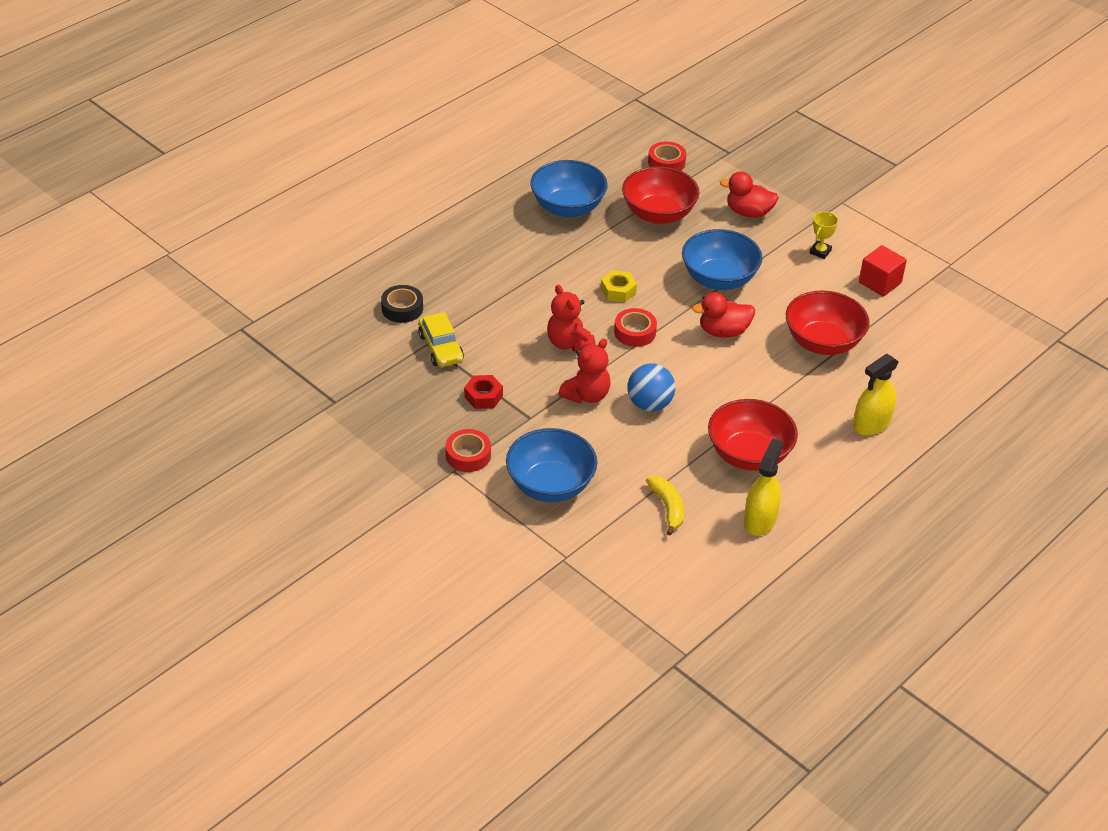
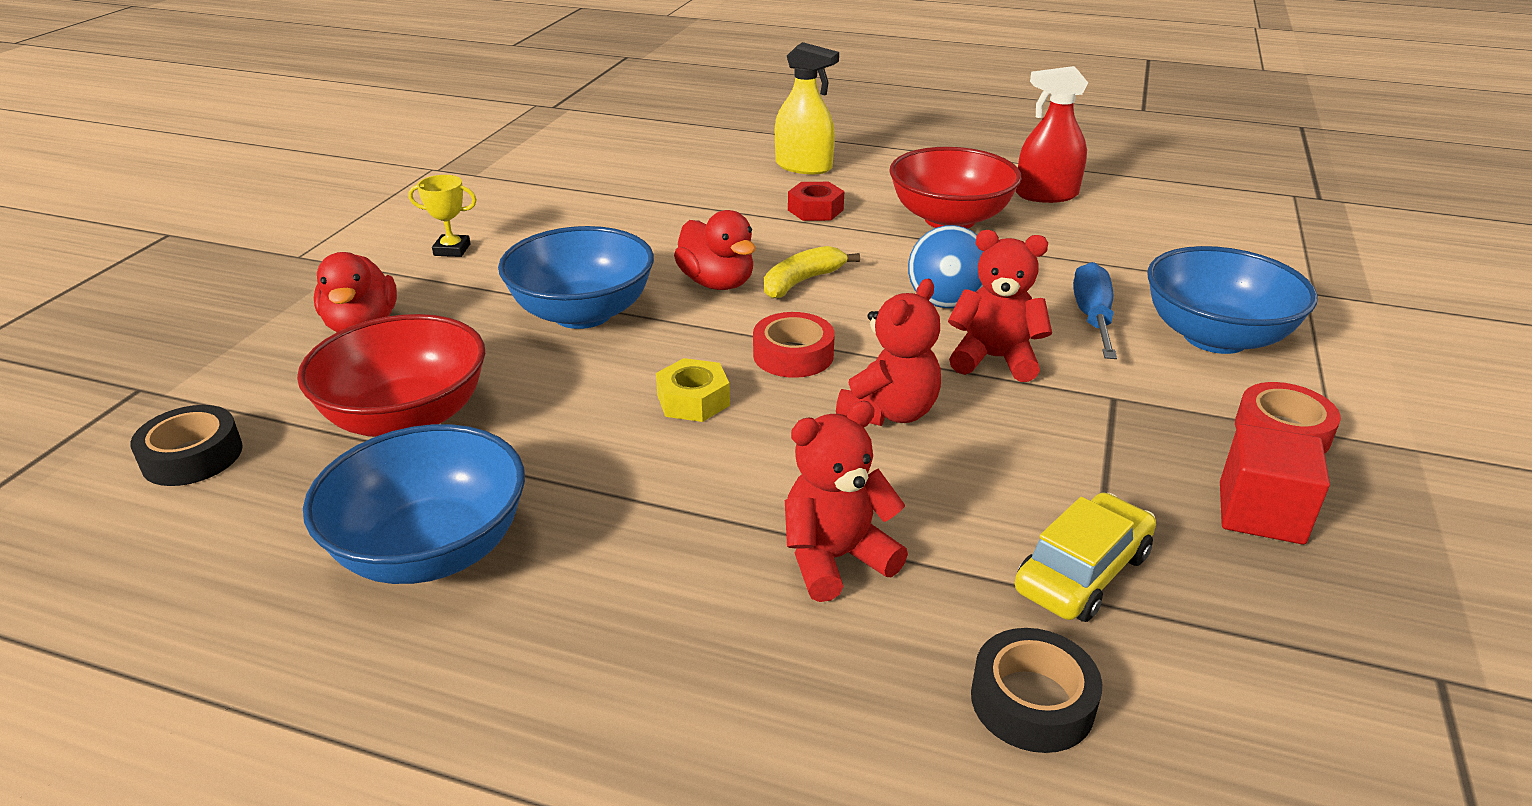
camera: 115 degrees left, 10 degrees down
red nut [464,375,503,409] -> red nut moved to [788,182,844,221]
yellow banana [646,476,684,535] -> yellow banana moved to [764,246,860,299]
red tape [648,142,686,171] -> black tape [130,405,243,486]
yellow spray bottle [744,439,783,536] -> red spray bottle [1016,66,1088,203]
red bowl [786,290,870,355] -> none
red cube [859,245,907,296] -> red cube moved to [1220,424,1330,544]
none -> red teddy bear [785,401,908,602]
none -> blue screwdriver [1073,262,1117,359]

